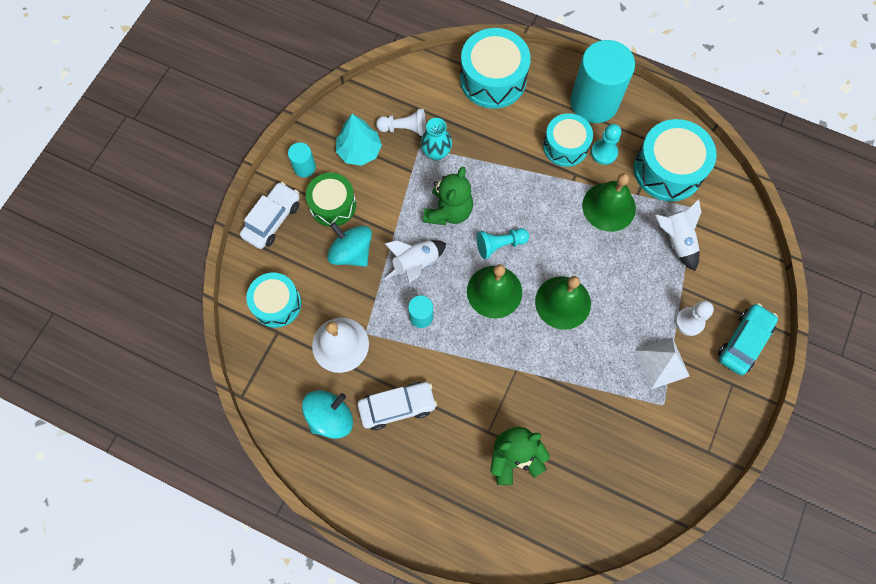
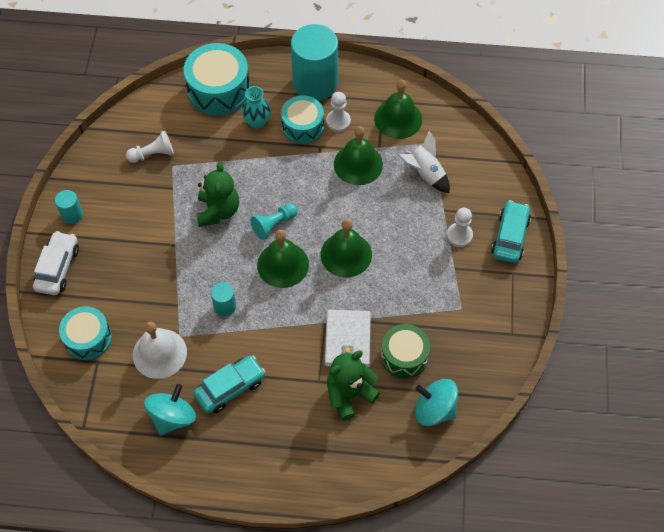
camera: 20 degrees left, 10 degrees down
green drum [306,173,356,227] -> green drum moved to [381,324,430,378]
turquoise spinning top [327,222,372,267] -> turquoise spinning top moved to [415,379,458,426]
turquoise tree [336,114,382,166] -> none
white car [357,382,437,430] -> turquoise car [194,355,265,414]
white rocket [384,240,446,283] -> none
turquoise vase [421,118,452,161] -> turquoise vase moved to [242,86,271,129]
turquoise pawn [591,124,621,165] -> white pawn [326,92,351,132]
turquoise drum [634,119,717,202] -> green bell [374,80,422,139]
white pyramid [634,337,690,389] -> none
none -> white wallet [325,310,371,367]

